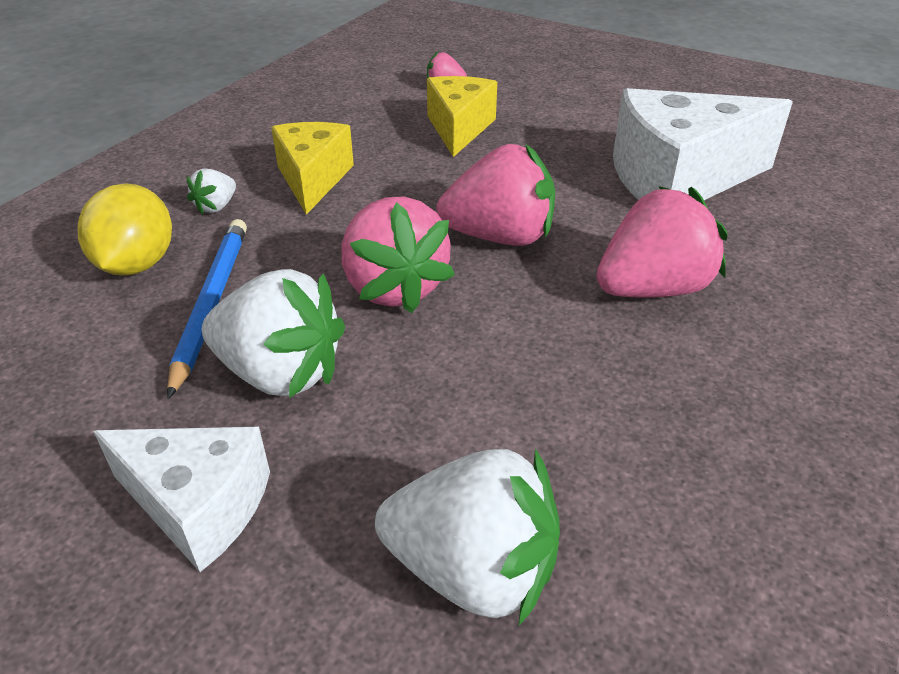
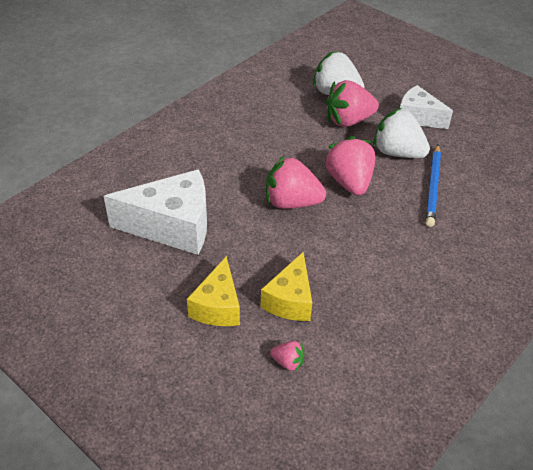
camera: 170 degrees left, 5 degrees up
yellow lemon [78,183,172,275] -> none
white strawberry [186,168,236,215] -> none
yellow cheese [271,122,354,215] -> yellow cheese moved to [187,256,240,326]
pink strawberry [596,186,727,298] -> pink strawberry moved to [326,80,379,127]

